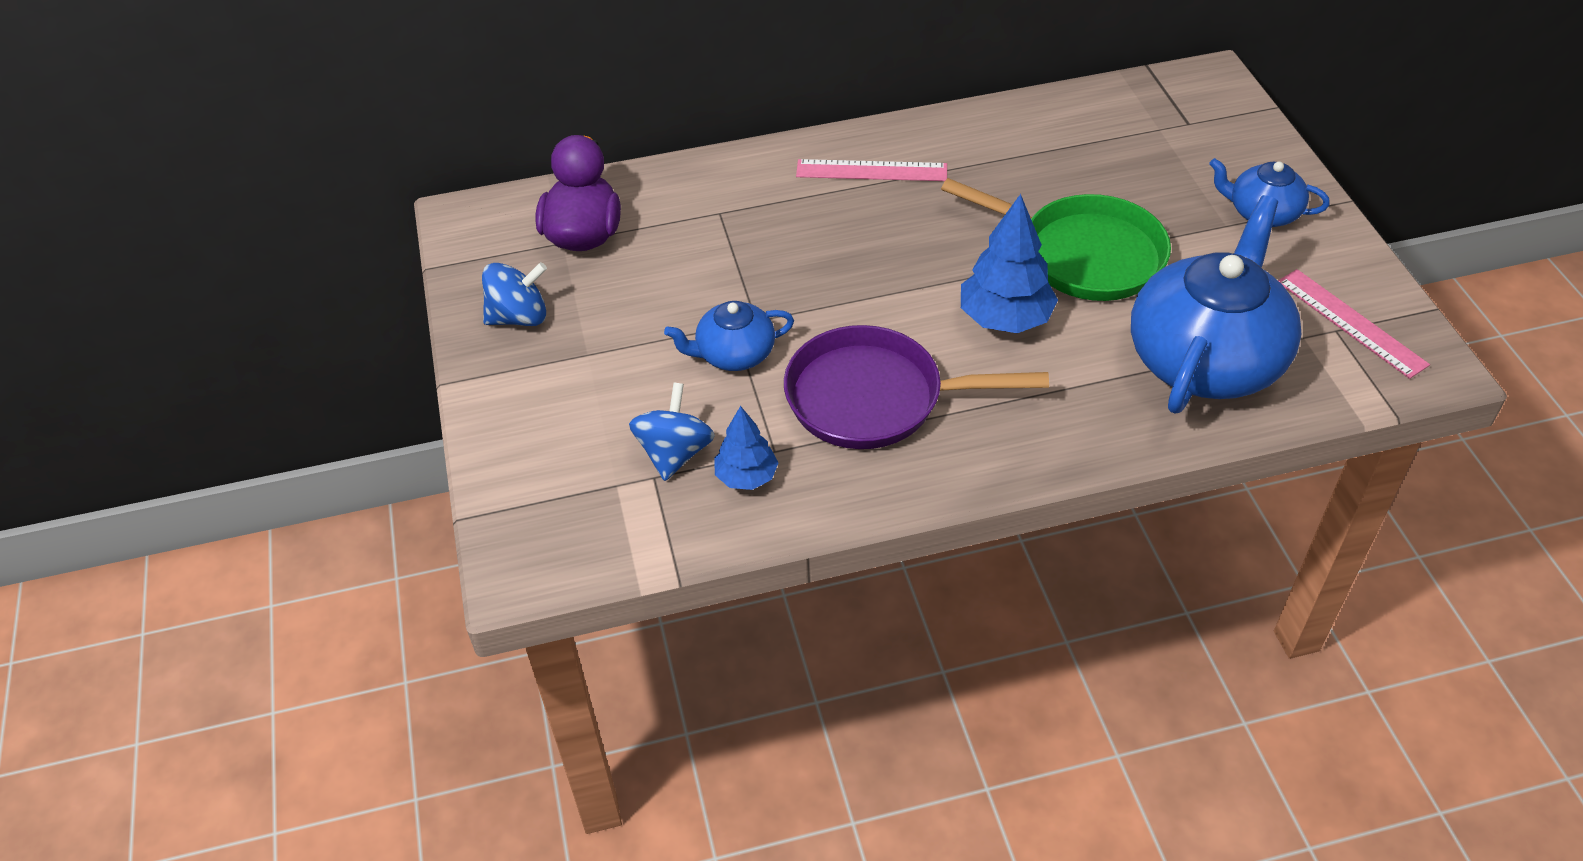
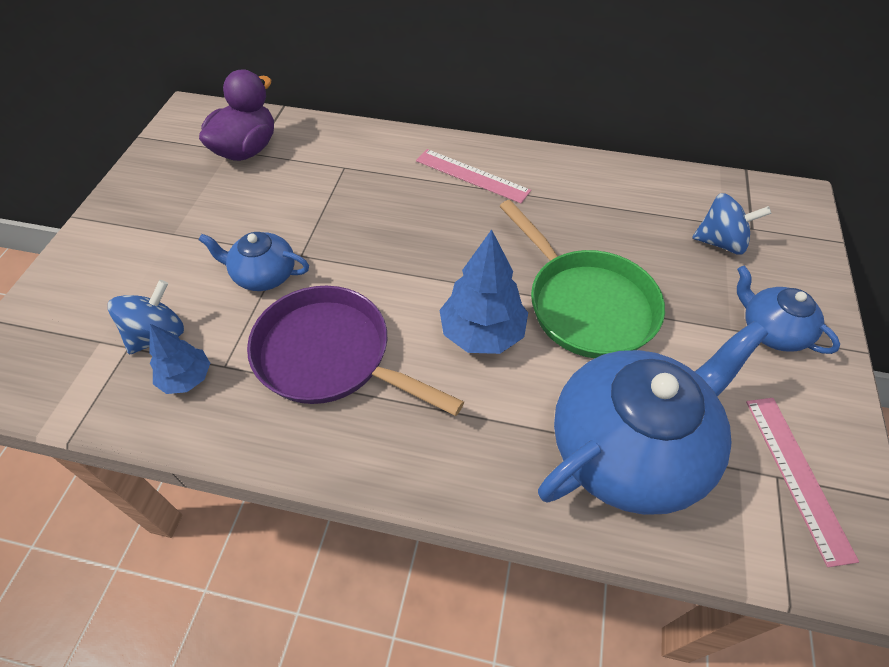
camera: 25 degrees right, 5 degrees up
blue spinning top [482,262,547,326] -> blue spinning top moved to [692,193,771,255]

